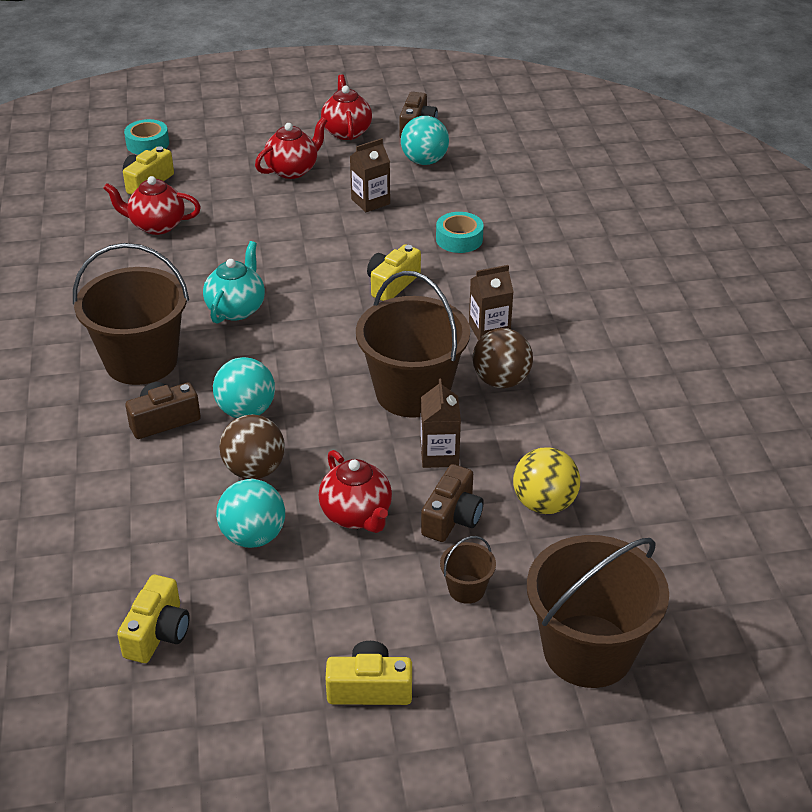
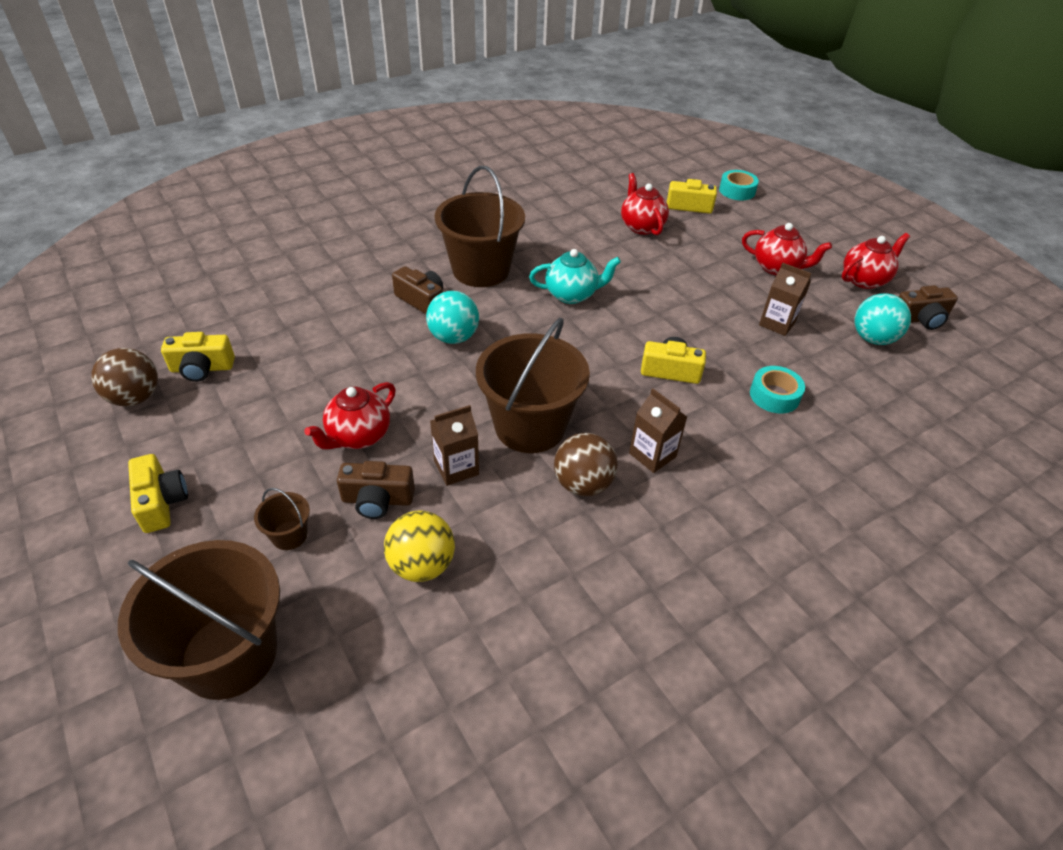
camera: 65 degrees right, 5 degrees up
turquoise ball [216,479,285,548] -> none
brown ball [219,414,285,479] -> brown ball moved to [91,348,158,406]

